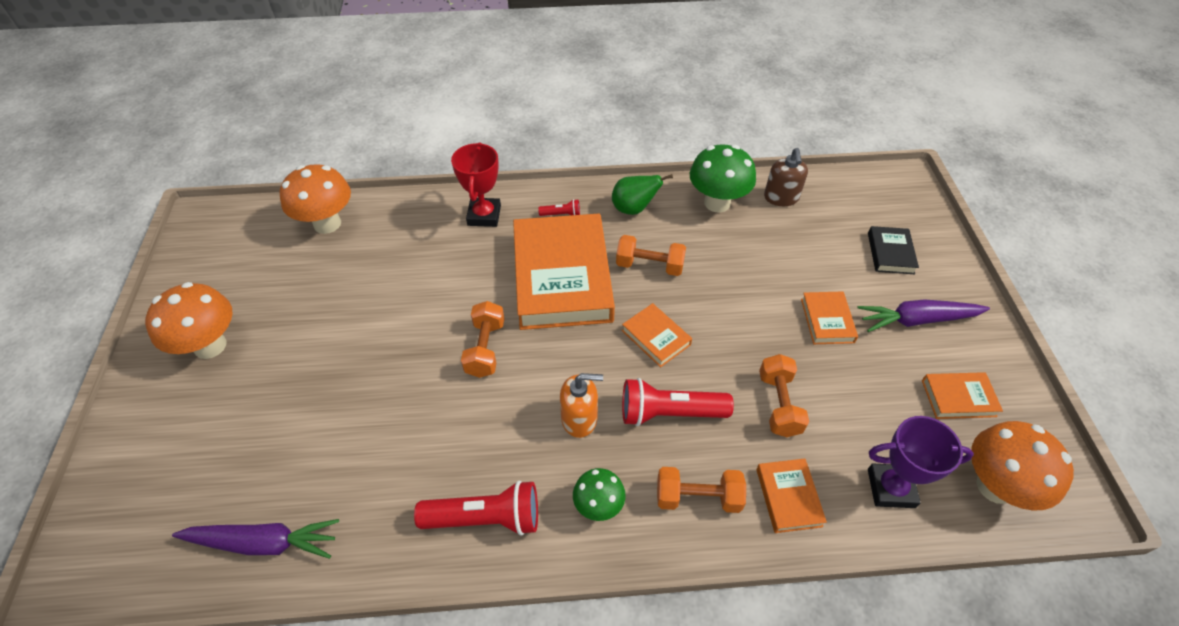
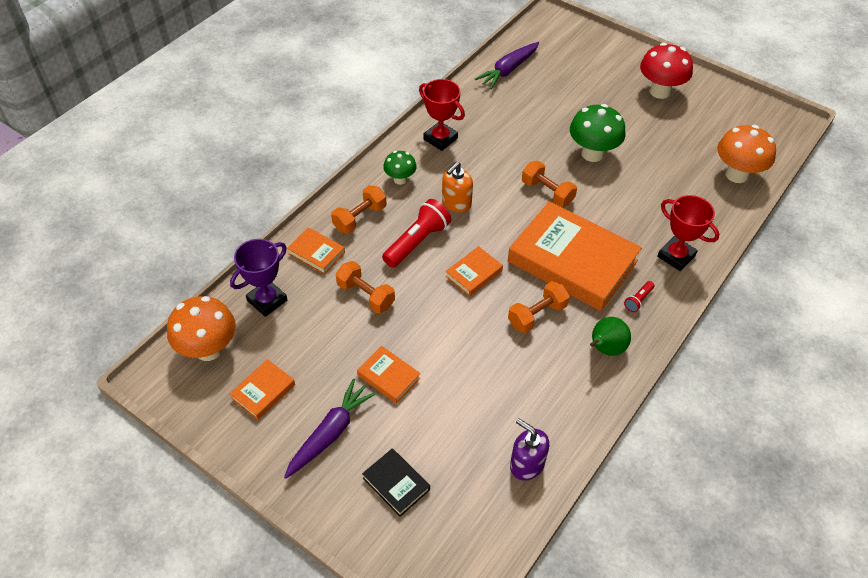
camera: 130 degrees right, 0 degrees up
orange mushroom [145,282,233,359] -> red mushroom [640,43,693,99]
red flashlight [414,481,538,536] -> red trophy [419,79,465,151]
orange book [622,303,692,367] -> orange book turned 45 degrees counterclockwise [445,246,503,297]
green mushroom [690,145,756,213] -> green mushroom moved to [570,104,626,162]
brown soap dispenser [764,148,808,206] -> purple soap dispenser [510,418,549,481]

